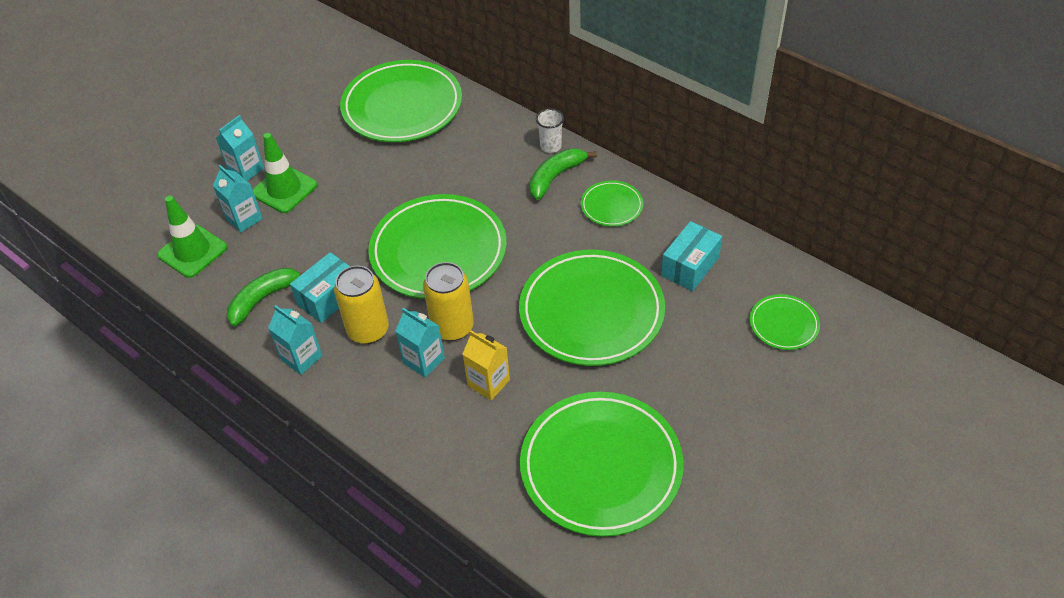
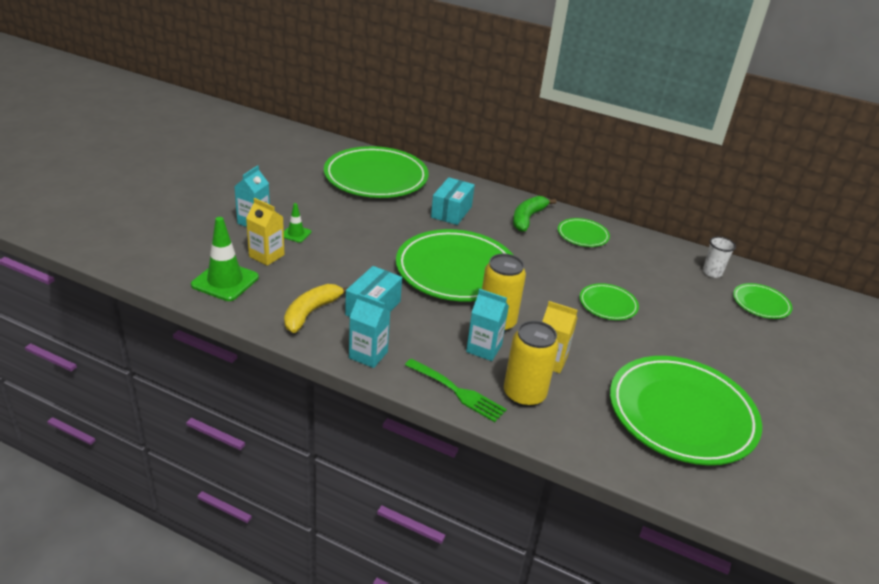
camera: 20 degrees left, 15 degrees down
turquoise carton [213,165,263,233] -> yellow carton [246,198,285,266]
green banana [227,268,304,327] -> yellow banana [284,284,349,333]
green traffic cone [253,133,317,213] -> green traffic cone [284,203,312,243], size x0.52
yellow can [334,266,389,344] -> yellow can moved to [504,321,559,407]
green plate [519,250,665,366] -> green plate [580,283,639,320], size x0.47
white cup [536,109,564,153] -> white cup moved to [703,237,736,278]
turquoise box [661,221,722,291] -> turquoise box moved to [431,177,475,225]
none -> green fork [405,358,507,422]

